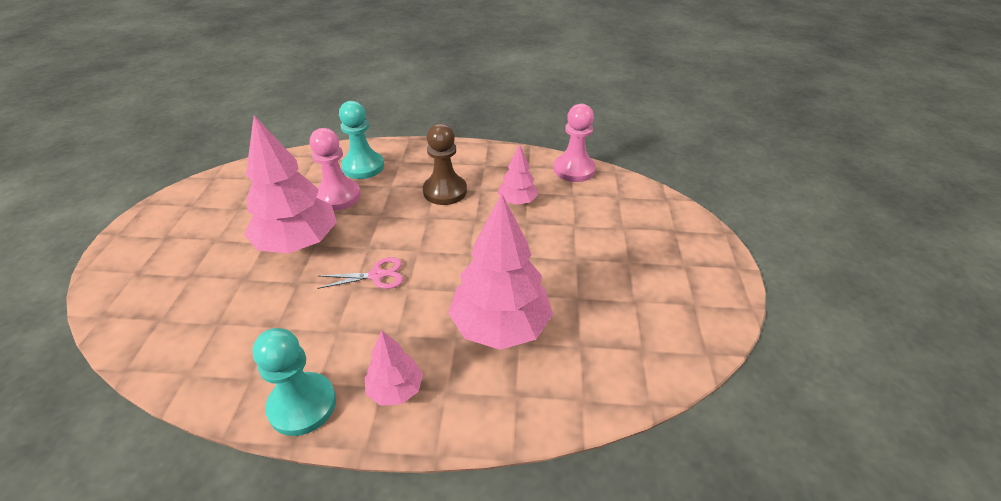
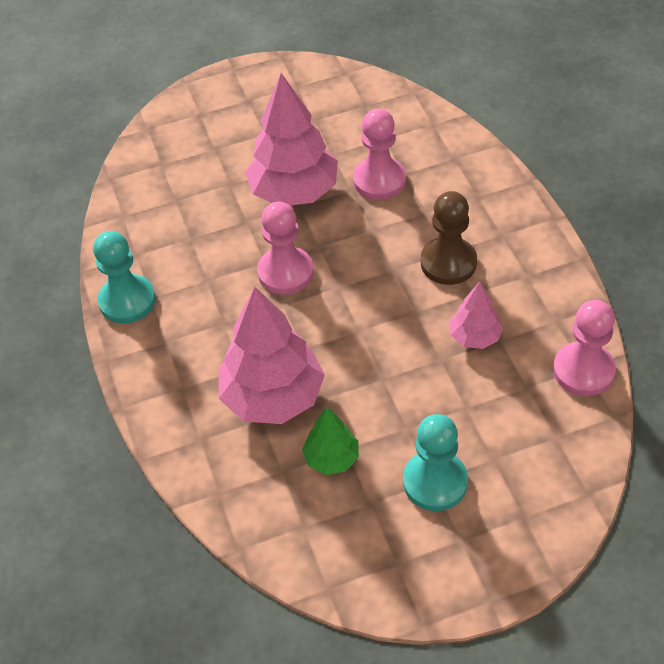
camera: 70 degrees right, 10 degrees up
pink scissors [317,257,403,289] -> pink pawn [257,202,314,295]
turquoise pawn [339,101,384,179] -> turquoise pawn moved to [403,414,468,511]
pink tree [364,331,423,406] -> none
none -> green tree [302,407,359,475]

